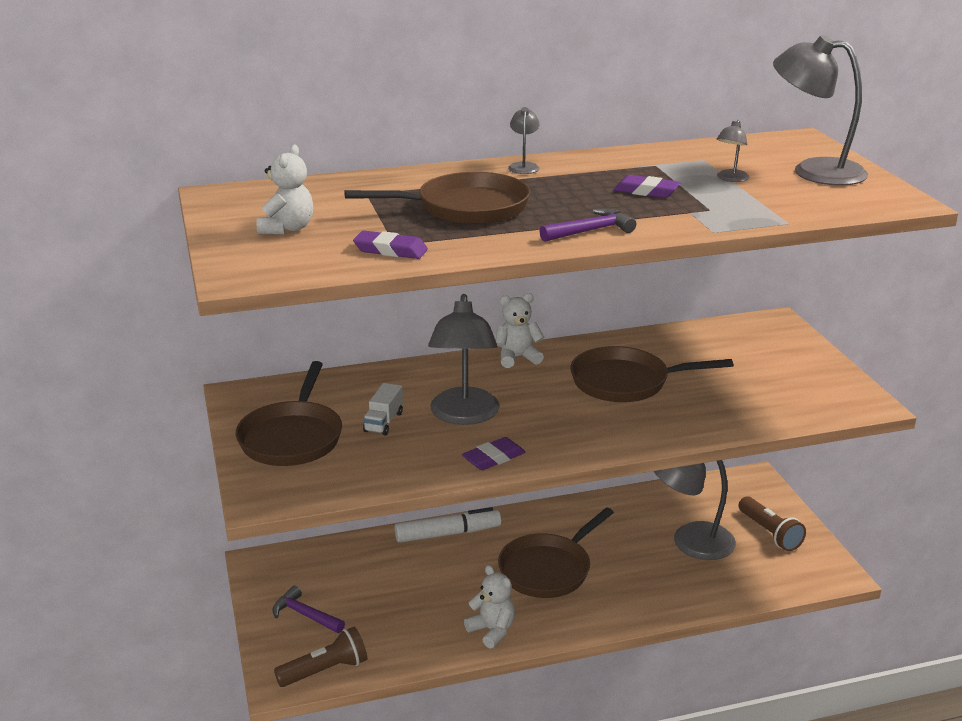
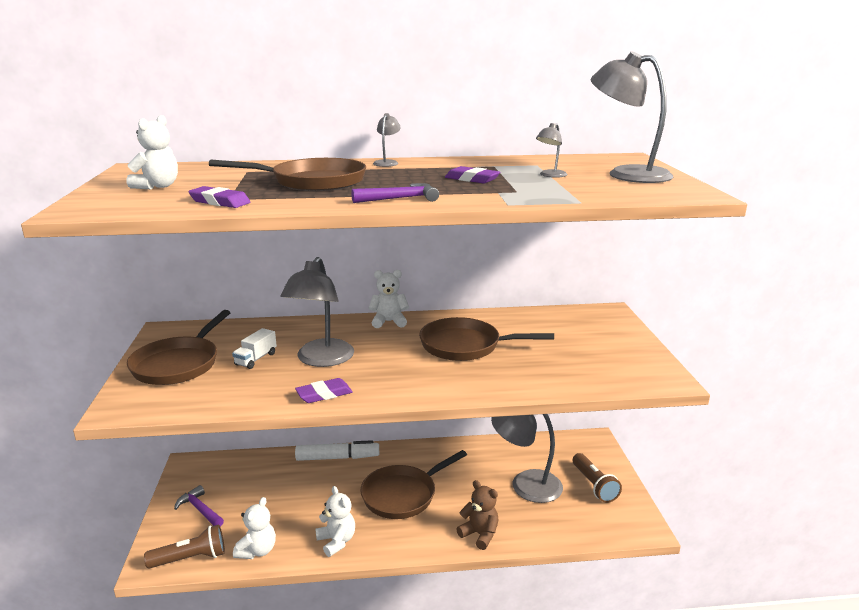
camera: 10 degrees right, 5 degrees down
none -> white teddy bear [233,497,276,559]
none -> brown teddy bear [456,480,498,550]

